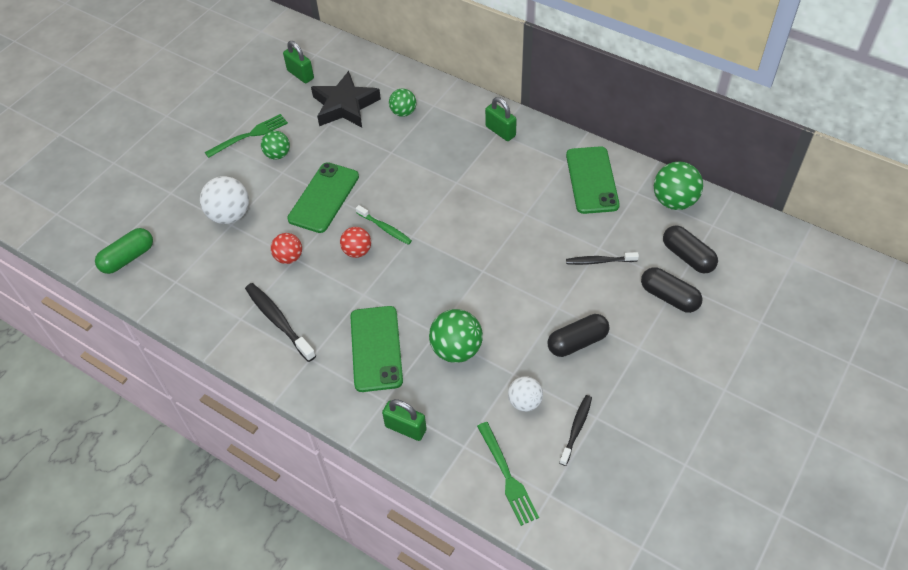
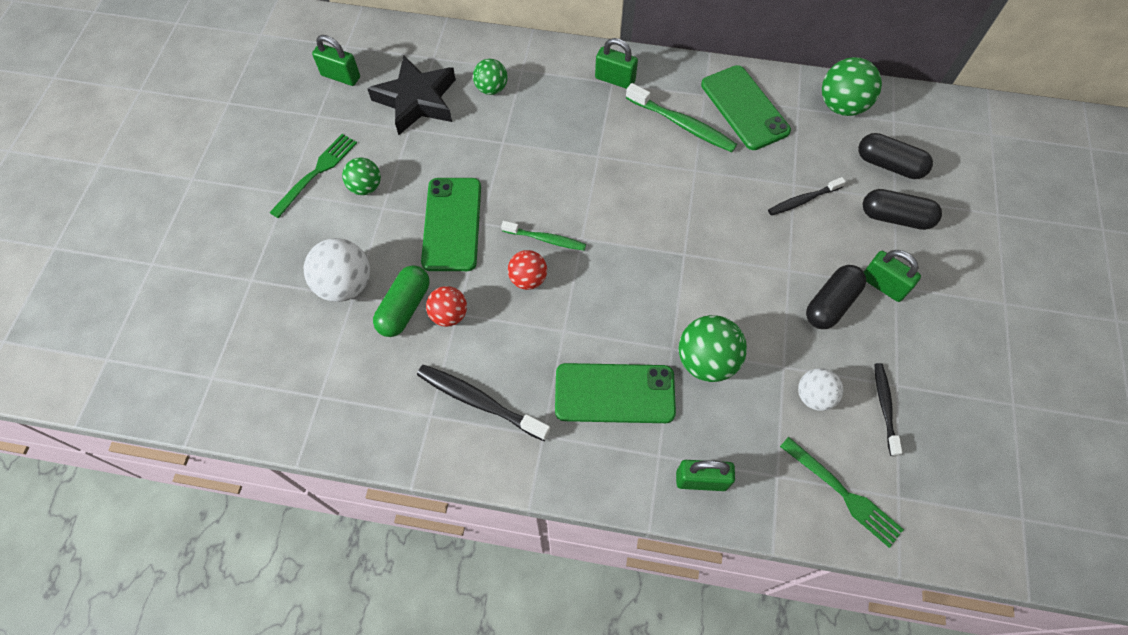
camera: 25 degrees left, 10 degrees up
green capsule [95,228,153,274] -> green capsule moved to [373,265,429,337]
green phone [350,306,403,392] -> green phone turned 60 degrees counterclockwise [555,363,676,423]
none -> green toothbrush [626,83,737,152]
none -> green padlock [864,250,921,302]

